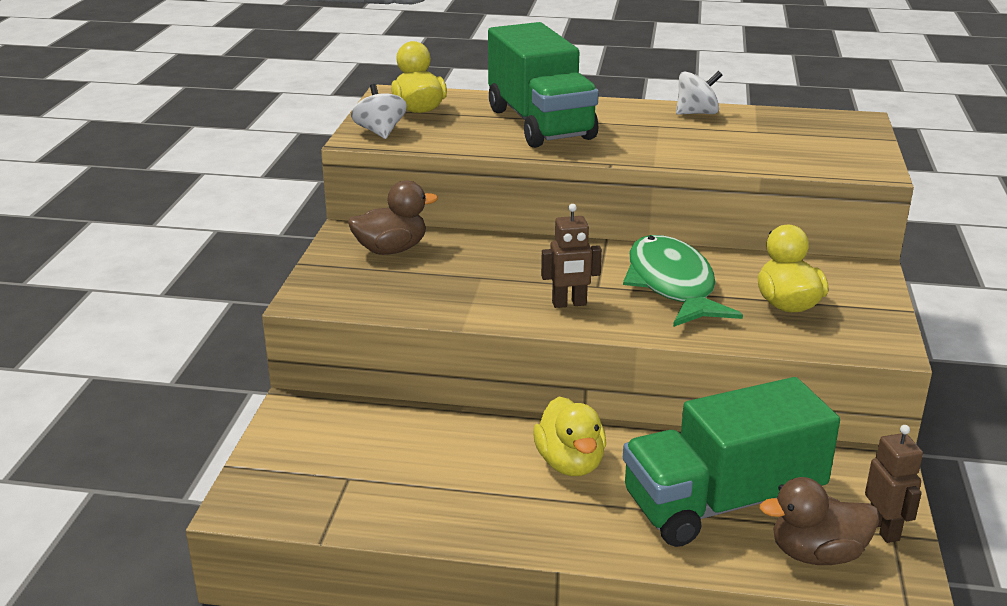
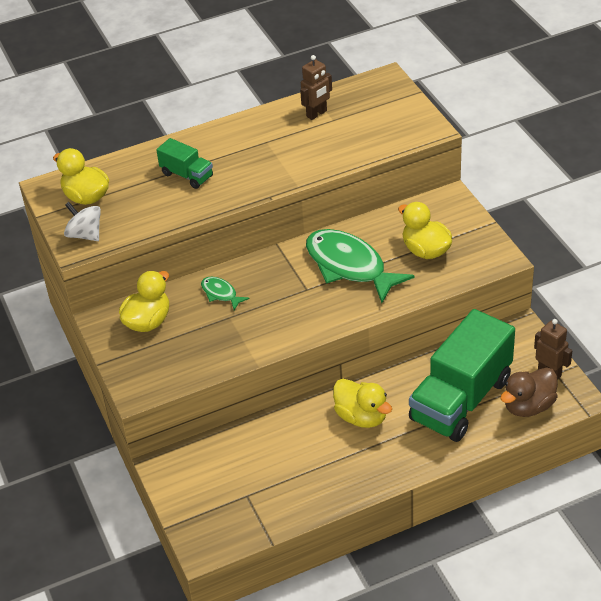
camera: 30 degrees left, 15 degrees up
brown duck [348,180,438,255] -> yellow duck [119,271,169,332]
green truck [488,22,599,148] -> green truck [156,138,213,189], size x0.47
brown robot [541,204,602,308] -> brown robot moved to [300,55,332,120]
white spinning top [676,71,722,115] -> none
none -> green fish [201,277,250,310]

